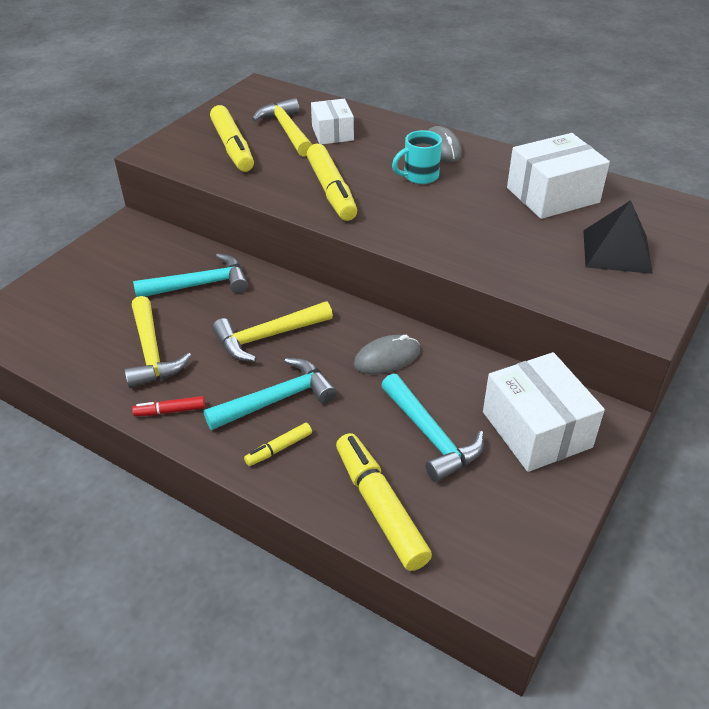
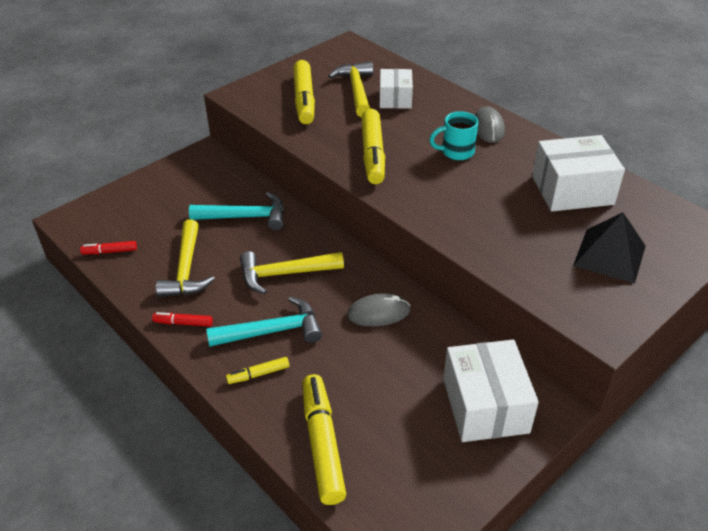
camera: 15 degrees right, 0 degrees up
turquoise hammer [381,374,484,482] -> none
none -> red marker [80,241,137,254]

